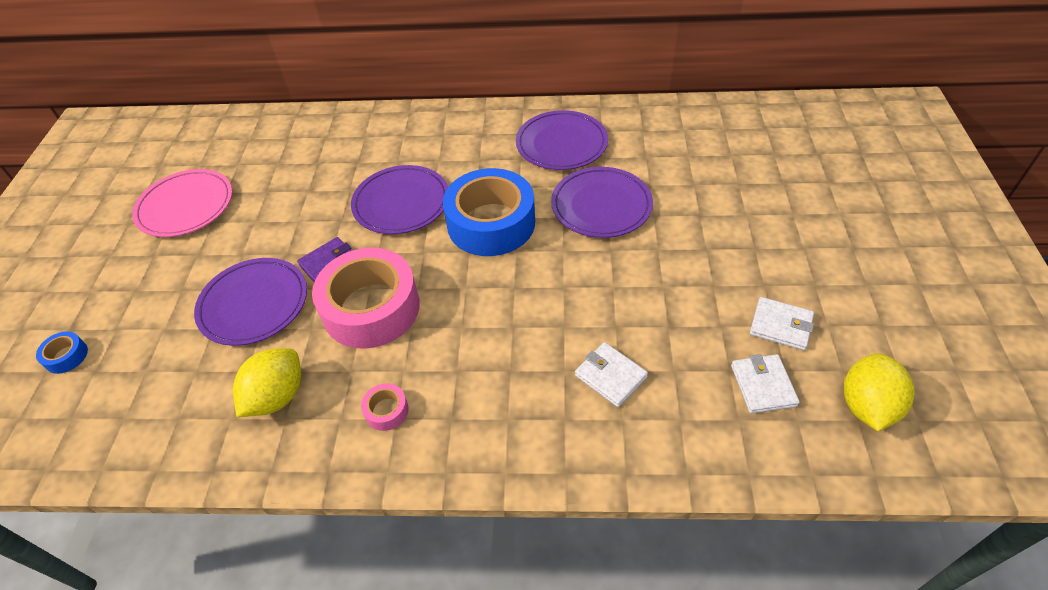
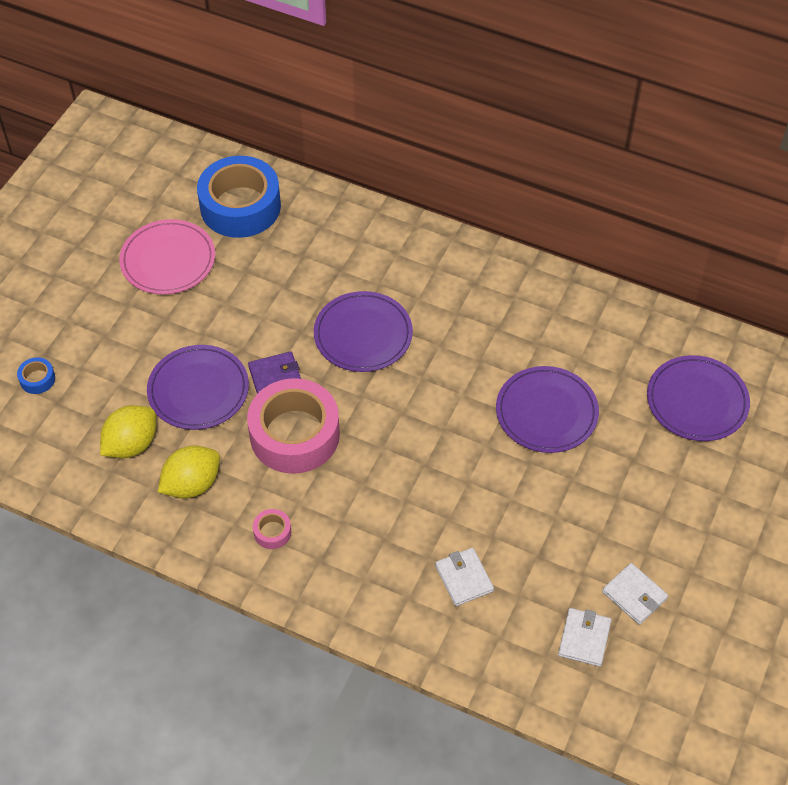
camera: 20 degrees right, 5 degrees up
blue tape [443,168,535,256] -> blue tape moved to [197,156,281,238]
purple plate [516,110,608,170] -> purple plate moved to [647,355,750,441]
yellow lemon [844,353,915,431] -> yellow lemon moved to [100,405,156,458]

